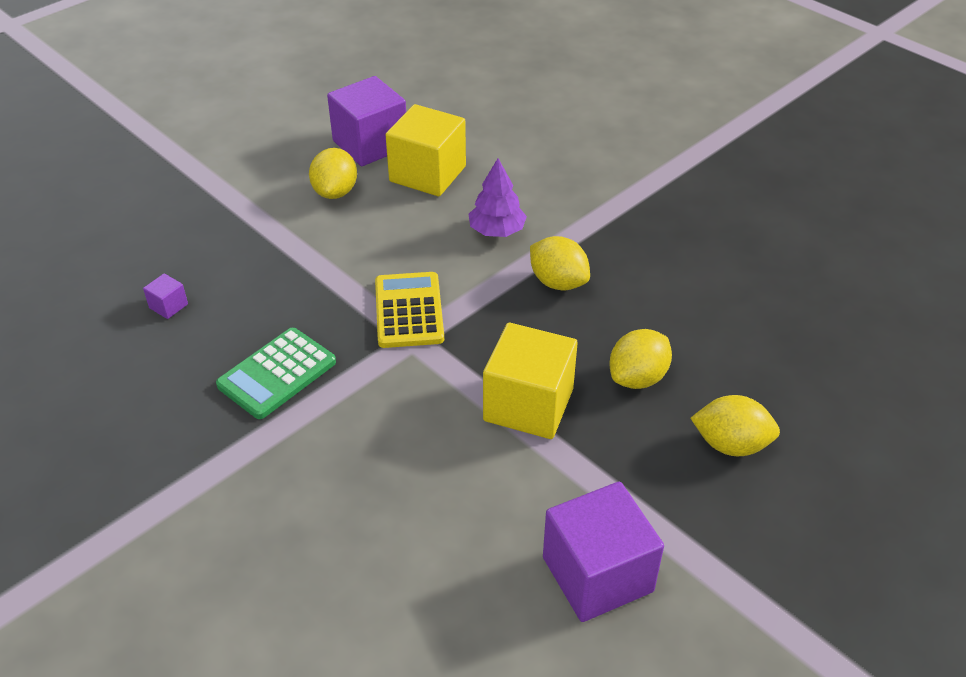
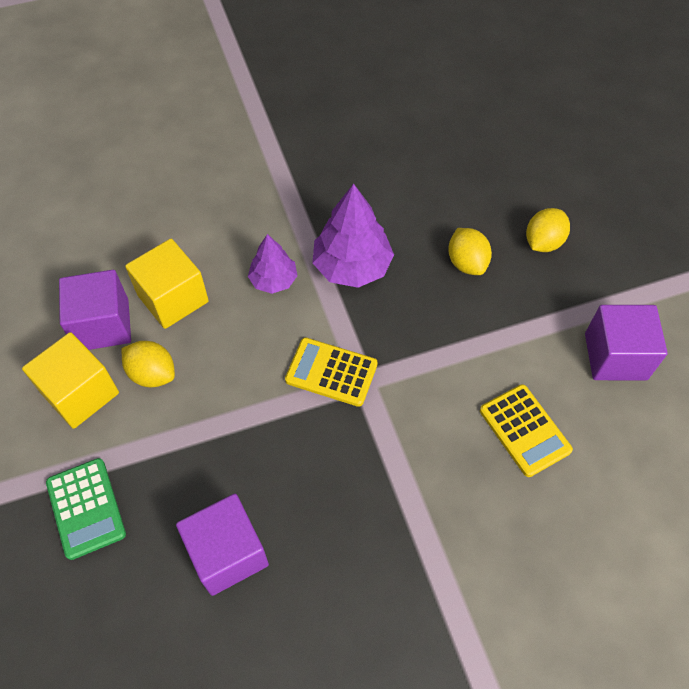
camera: 65 degrees left, 15 degrees up
purple cube [143,273,188,319] -> purple cube [176,494,269,596], size x2.39
green calculator [216,328,336,419] -> green calculator moved to [46,458,126,560]
yellow cube [483,323,578,439] -> yellow cube moved to [22,332,119,429]
yellow lemon [530,236,590,290] -> purple tree [312,184,394,288]
none -> yellow calculator [480,384,573,477]

